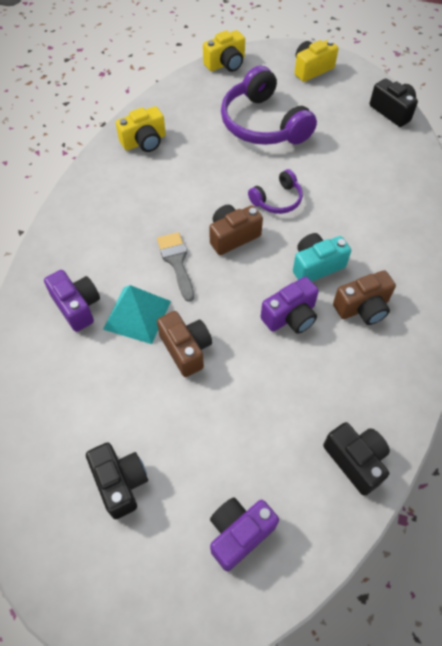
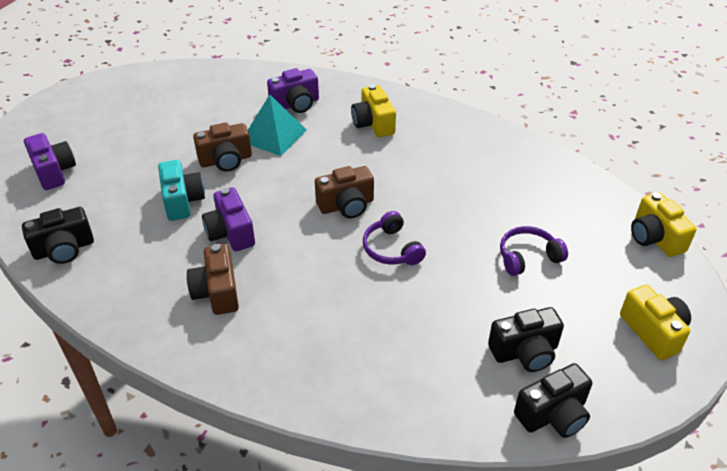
camera: 100 degrees right, 15 degrees down
black camera [86,442,148,519] -> black camera moved to [488,307,564,372]
yellow camera [115,106,166,152] -> yellow camera moved to [351,84,396,137]
grey brush [157,232,194,302] -> none
brown camera [209,205,263,255] -> brown camera turned 90 degrees clockwise [315,166,374,218]
purple headphones [221,66,317,145] -> purple headphones [500,226,568,276], size x0.51
turquoise camera [293,233,351,281] -> turquoise camera moved to [158,160,205,221]

